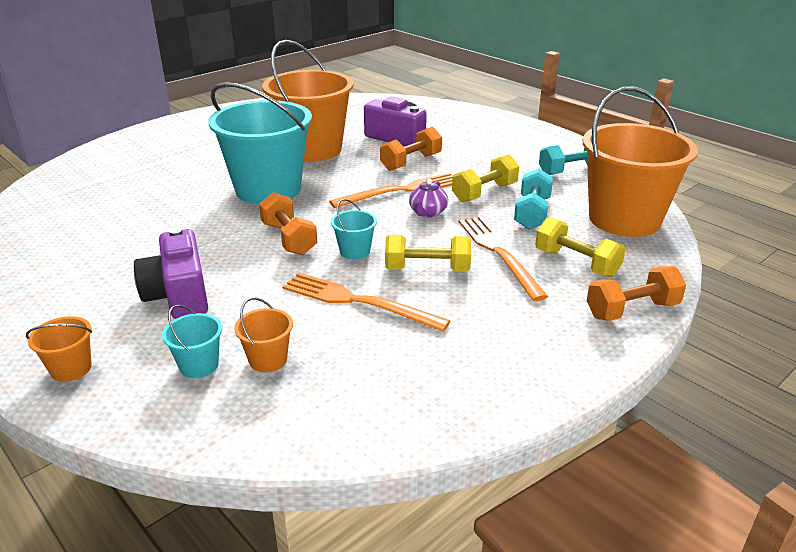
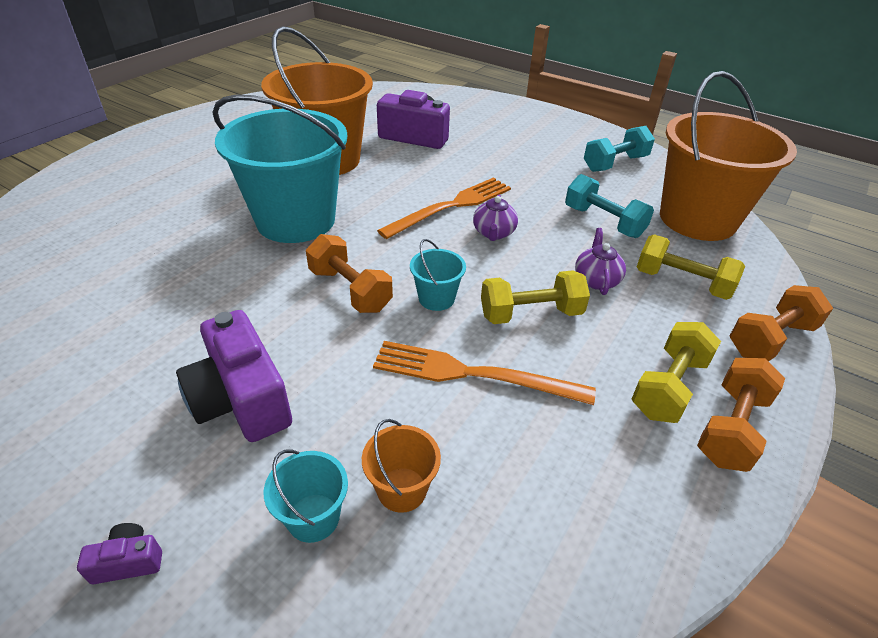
camera: 15 degrees left, 10 degrees up
orange bucket [26,316,92,382] -> purple camera [77,523,162,584]
orange dumbbell [380,127,442,171] -> orange dumbbell moved to [697,358,785,472]
yellow dumbbell [452,155,519,202] -> yellow dumbbell moved to [632,322,721,423]
orange fork [459,216,548,301] -> purple teapot [575,228,626,295]
turquoise dumbbell [514,168,553,229] -> turquoise dumbbell turned 45 degrees counterclockwise [565,174,654,238]

